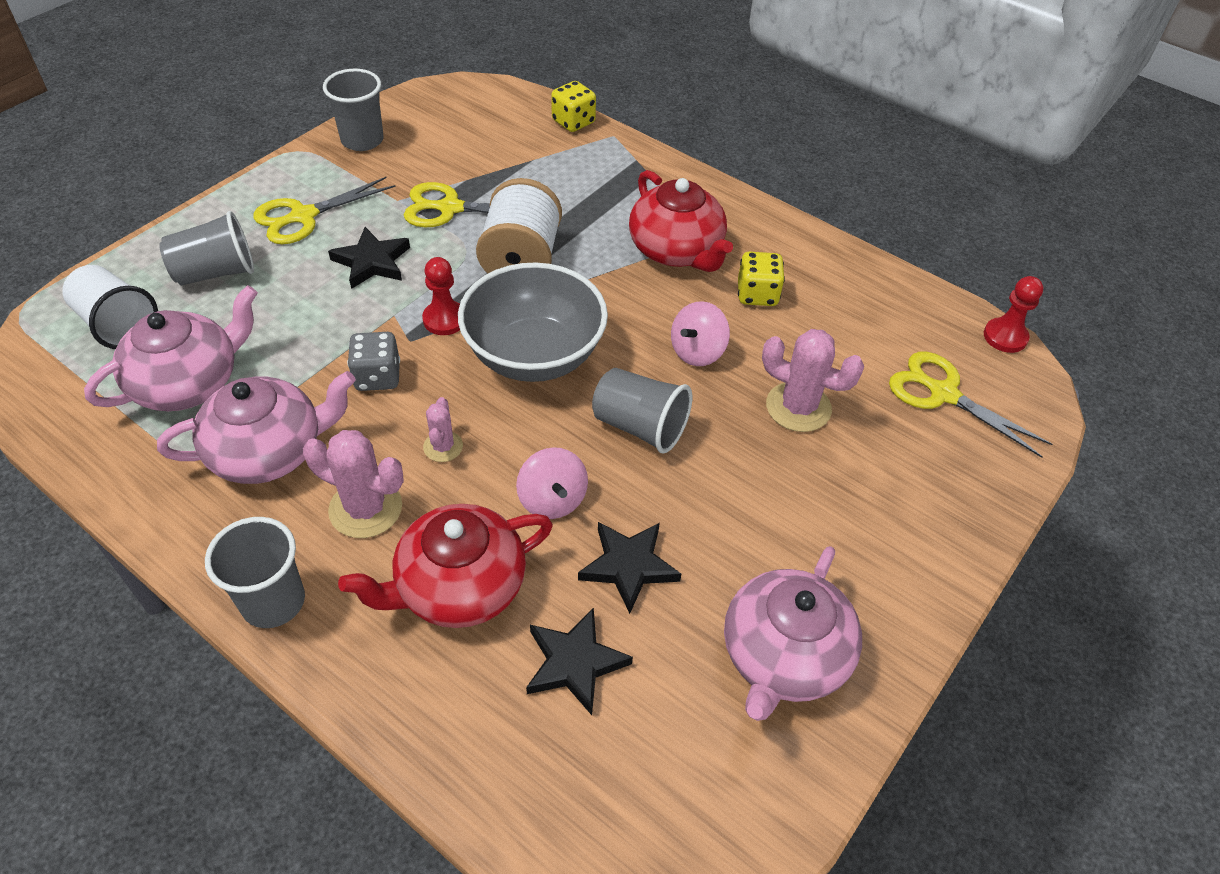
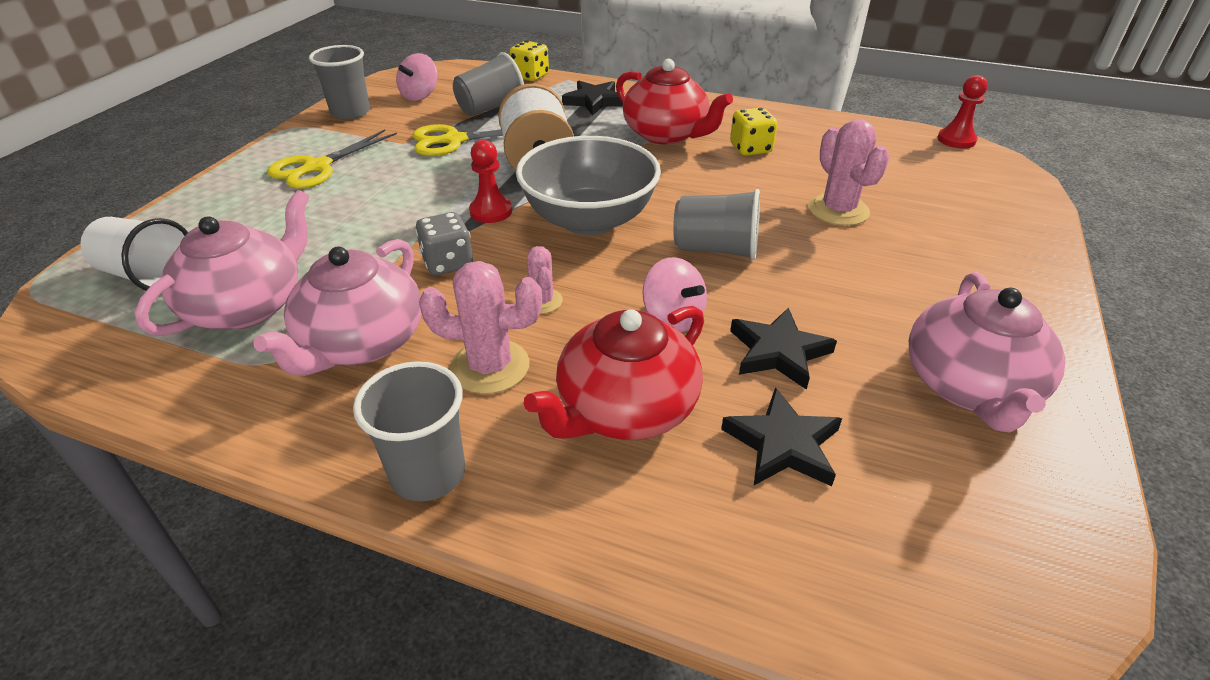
camera: 15 degrees left, 10 degrees down
pink teapot [157,371,356,484] -> pink teapot turned 150 degrees clockwise [253,239,422,376]
grey cup [159,211,254,286] -> grey cup moved to [453,52,524,116]
black star [328,227,410,289] -> black star moved to [562,80,623,115]
pink spinning top [671,301,730,366] -> pink spinning top moved to [396,53,438,101]
pink cactus [762,329,864,432] -> pink cactus turned 60 degrees clockwise [808,119,890,226]
yellow scissors [889,352,1052,458] -> none

